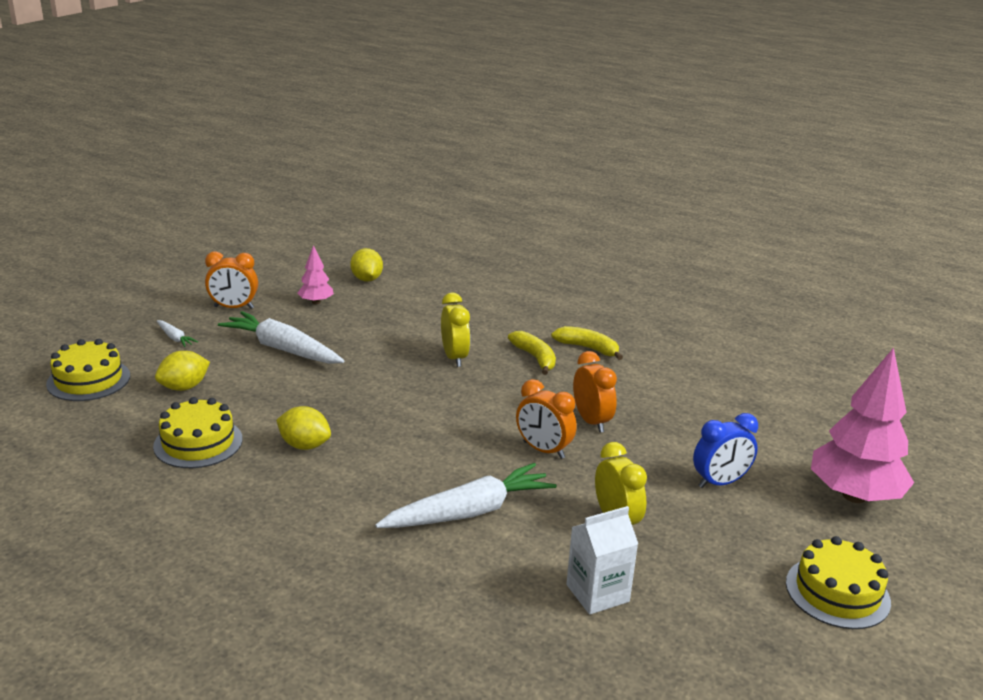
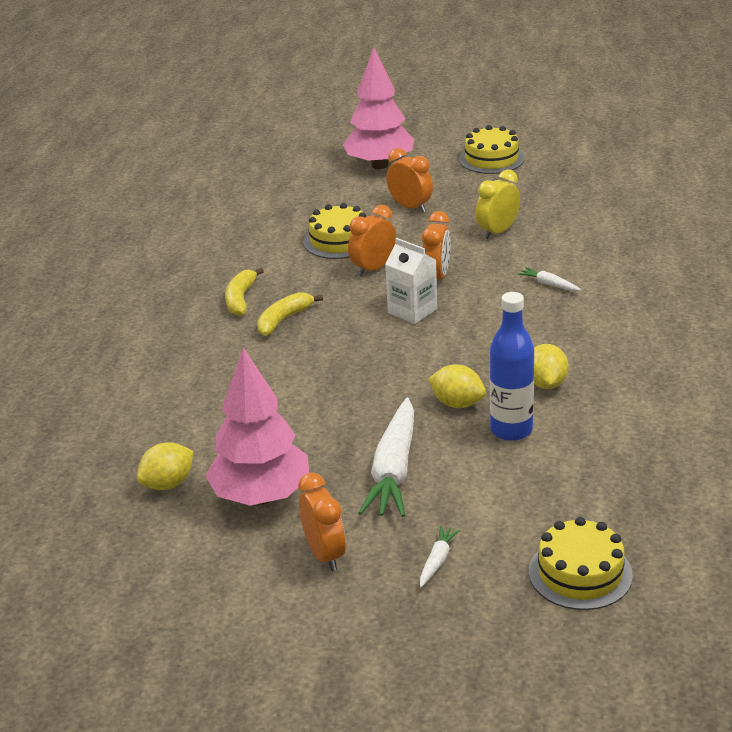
camera: 110 degrees left, 5 degrees up
yellow cake [153,397,242,468] -> yellow cake moved to [303,203,366,259]
yellow lemon [155,351,210,391] -> yellow lemon moved to [428,364,486,408]
pink tree [297,245,334,304] -> pink tree [205,347,309,506], size x2.08
white carrot [375,463,557,528] -> white carrot [518,267,581,291], size x0.44
yellow clock [441,292,470,367] -> none
white carton [566,506,638,615] -> white carton moved to [385,238,437,324]
blue clock [693,413,758,488] -> orange clock [386,148,433,213]
none -> blue bottle [490,292,534,441]

